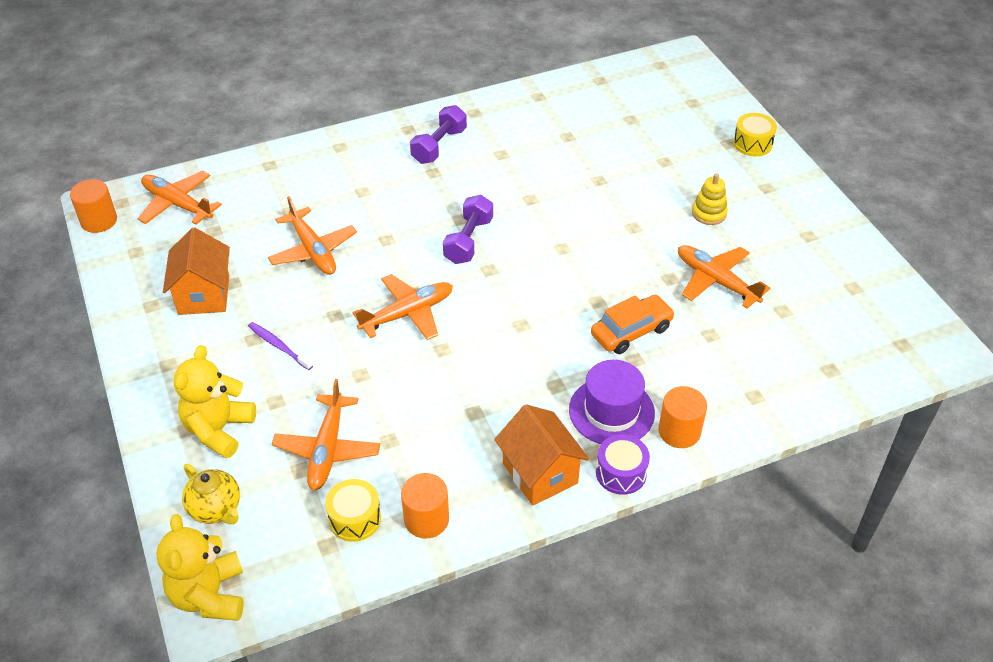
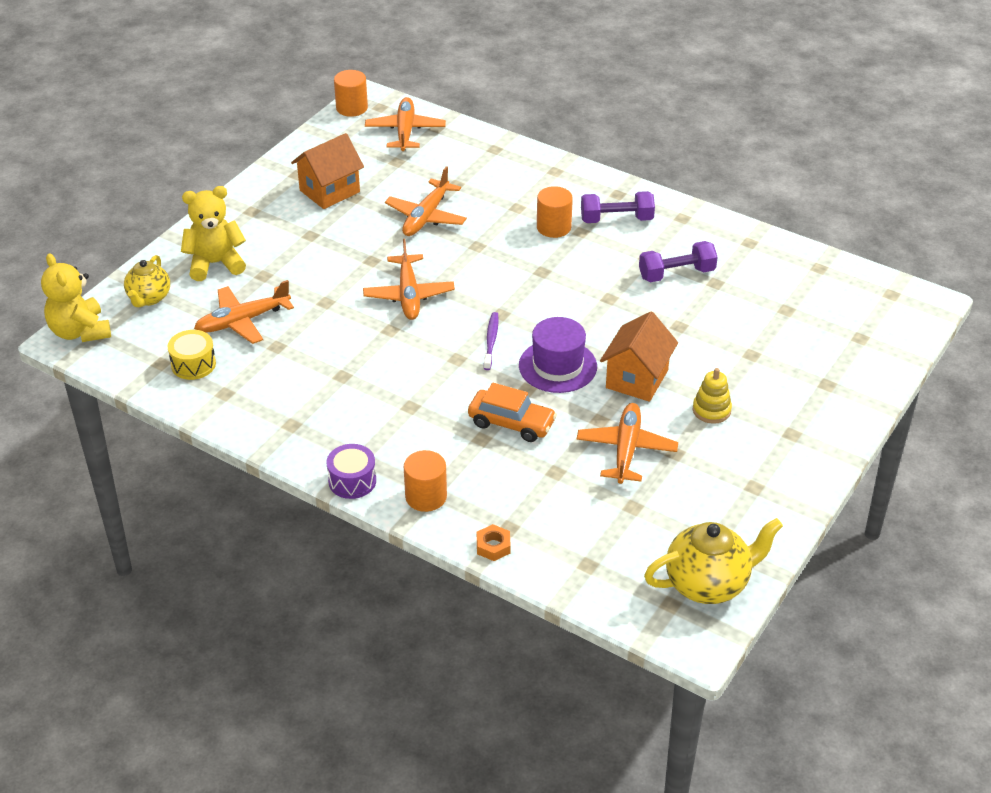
camera: 55 degrees right, 5 degrees down
yellow teddy bear [156,514,244,621] -> yellow teddy bear turned 75 degrees counterclockwise [41,253,111,342]
purple toothbrush [248,322,313,370] -> purple toothbrush moved to [484,312,498,370]
orange plane [352,274,453,340] -> orange plane turned 60 degrees clockwise [363,239,455,320]
orange cylinder [401,473,449,539] -> orange cylinder moved to [537,186,573,238]
purple dumbbell [443,195,493,264] -> purple dumbbell moved to [639,241,718,282]
orange house [494,404,589,506] -> orange house moved to [600,312,678,402]
purple hat [569,360,655,444] -> purple hat moved to [519,317,597,393]
yellow drum [733,113,777,157] -> none
none -> orange nut [477,524,511,561]
none -> yellow teapot [644,518,783,604]

